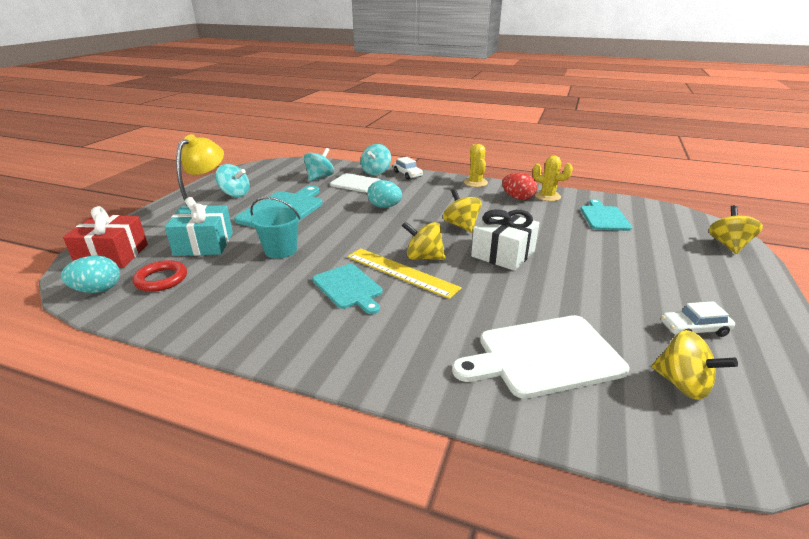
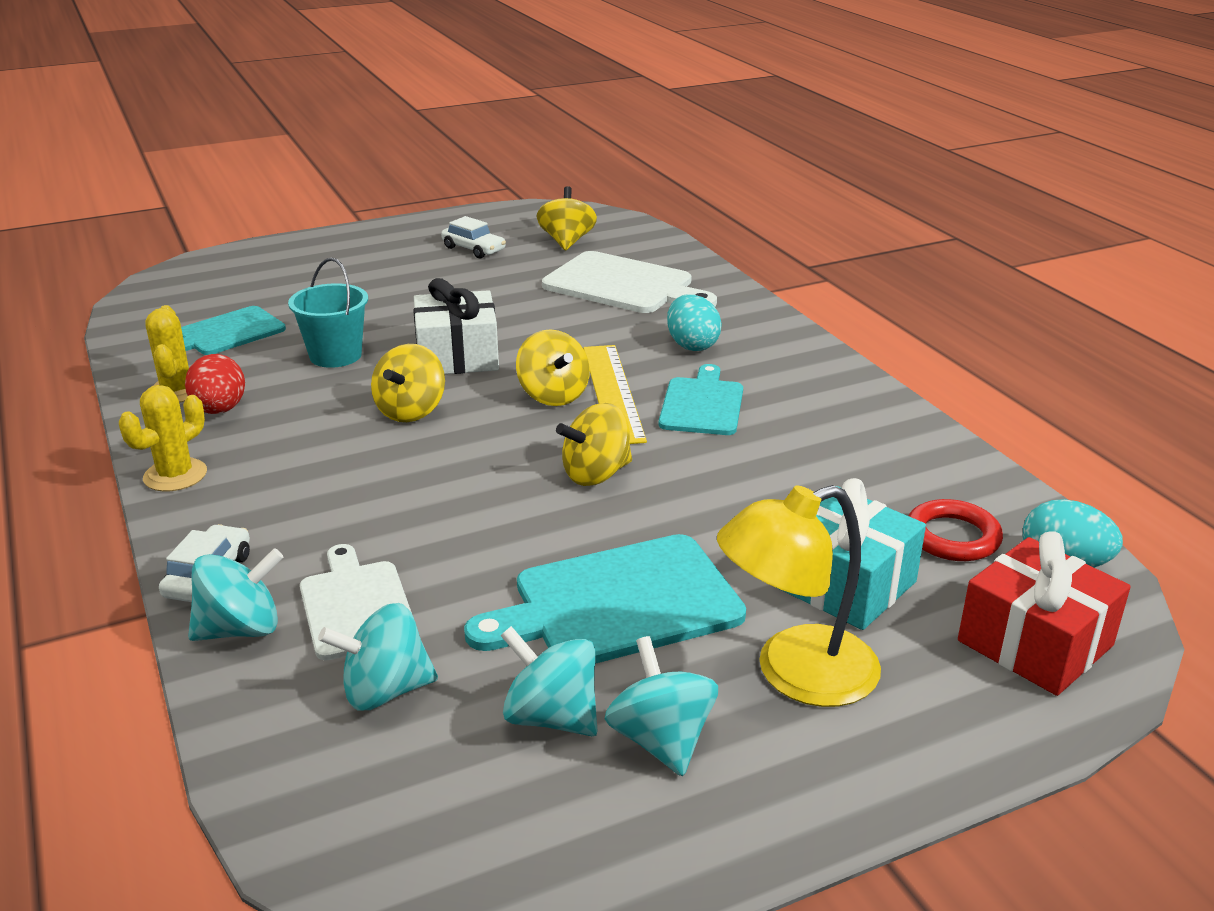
camera: 135 degrees left, 0 degrees up
turquoise bucket [250,197,301,258] -> turquoise bucket moved to [288,258,368,368]
turquoise egg [367,180,402,208] -> turquoise egg moved to [667,294,722,351]
yellow spinning top [709,205,763,254] -> yellow spinning top moved to [556,403,632,486]
none -> turquoise spinning top [500,626,597,736]

